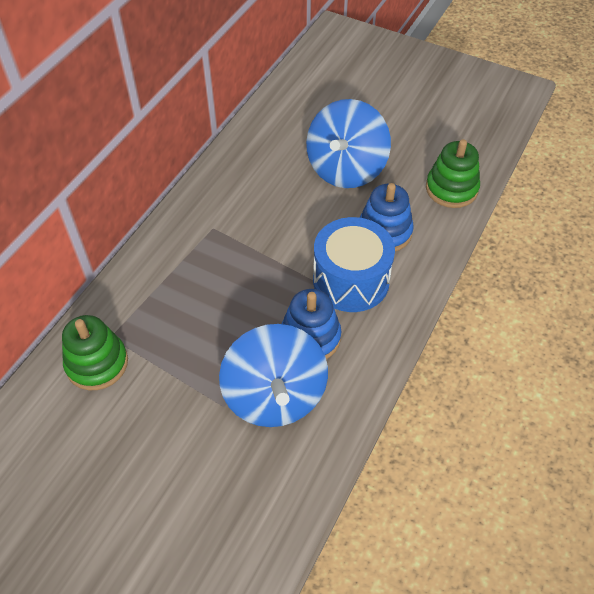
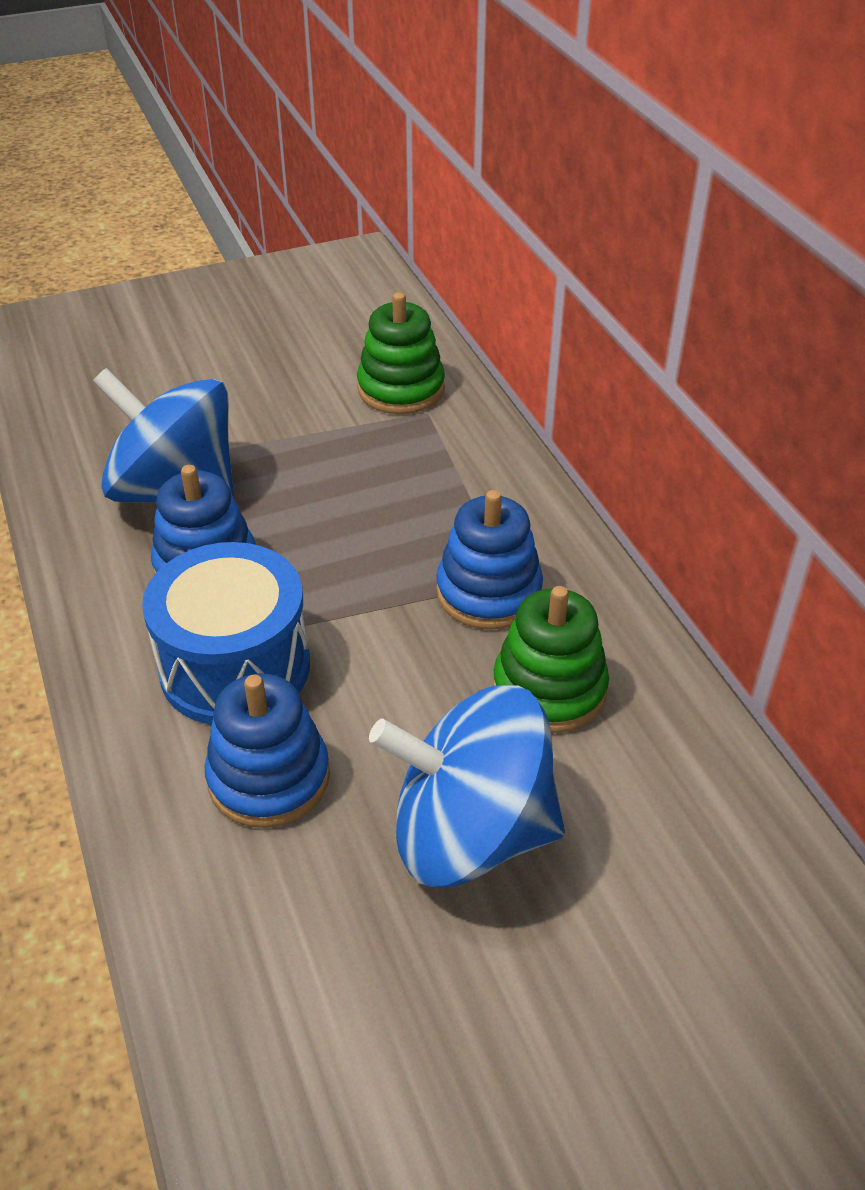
camera: 130 degrees right, 10 degrees down
blue spinning top [306,99,391,188] -> blue spinning top turned 60 degrees counterclockwise [369,685,565,888]
green stacking toy [426,139,480,208] -> green stacking toy moved to [493,586,609,733]
none -> blue stacking toy [436,490,543,630]

